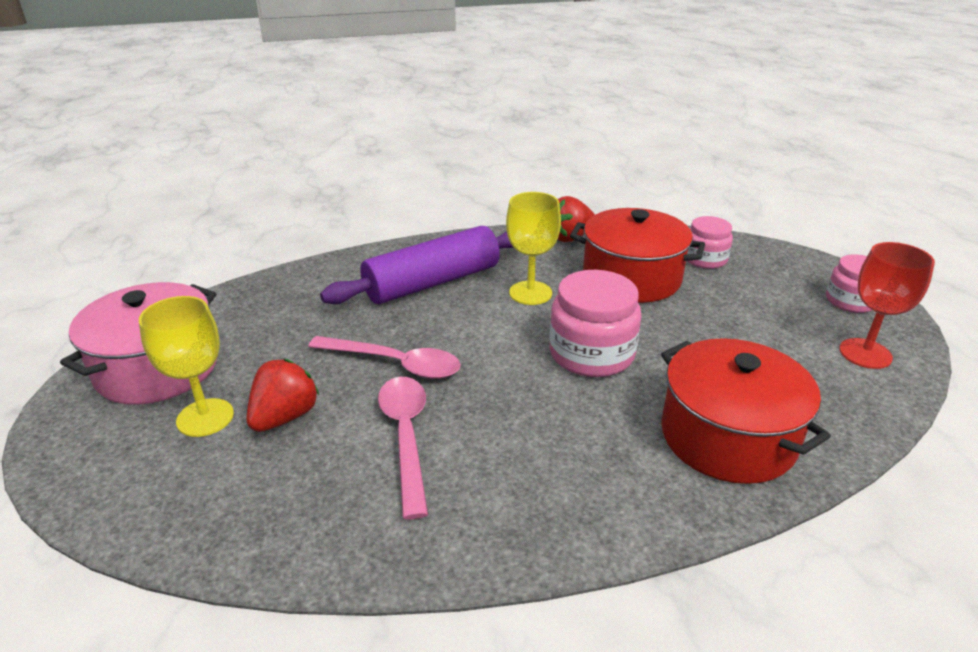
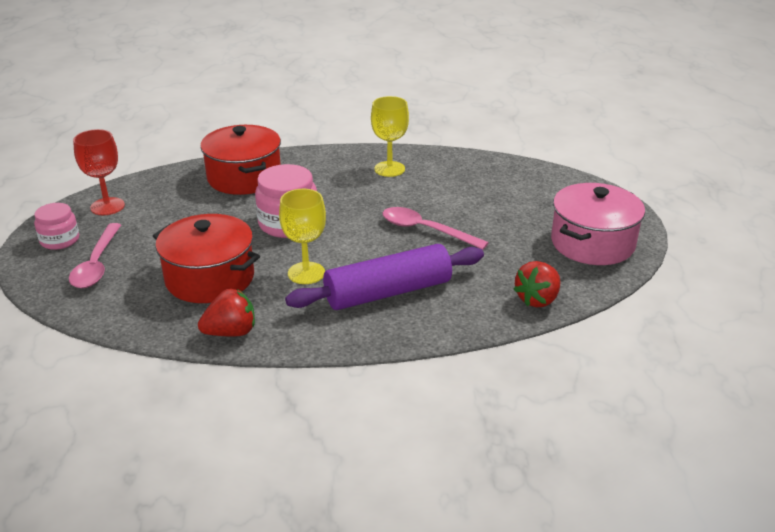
camera: 170 degrees left, 0 degrees up
yellow goblet [139,296,234,437] -> yellow goblet moved to [371,96,409,177]
red strawberry [246,359,319,432] -> red strawberry moved to [513,261,560,307]
pink spoon [378,377,428,519] -> pink spoon moved to [69,223,121,288]
pink jar [687,216,733,269] -> none

